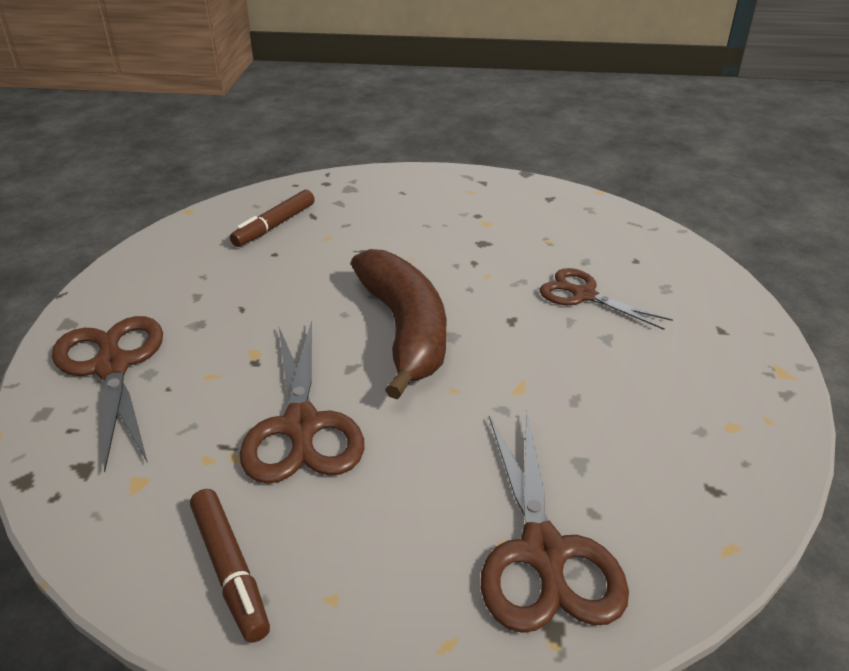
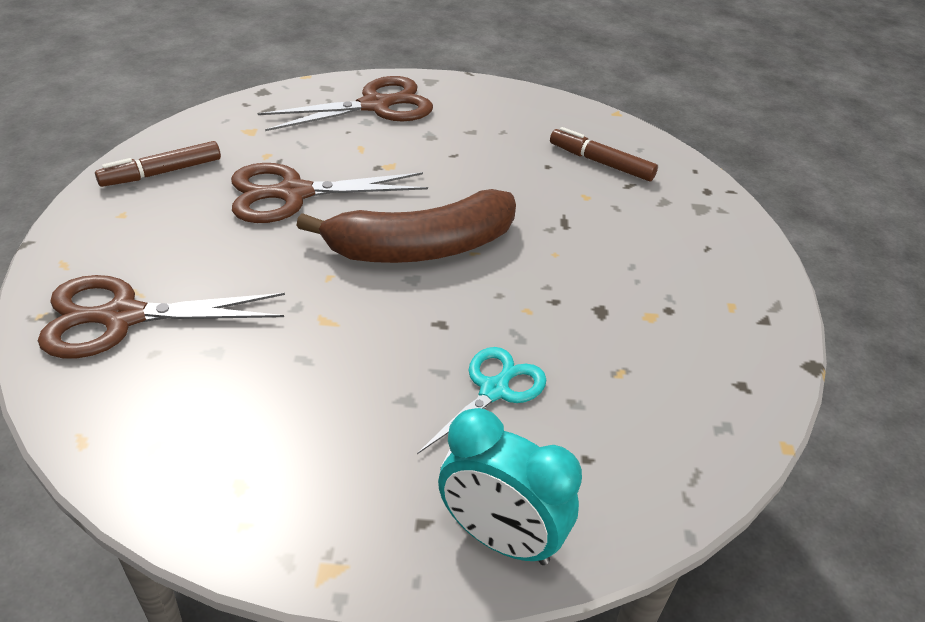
camera: 85 degrees right, 5 degrees up
brown scissors [540,268,673,330] -> turquoise scissors [417,347,546,469]
none -> turquoise clock [438,408,582,565]

